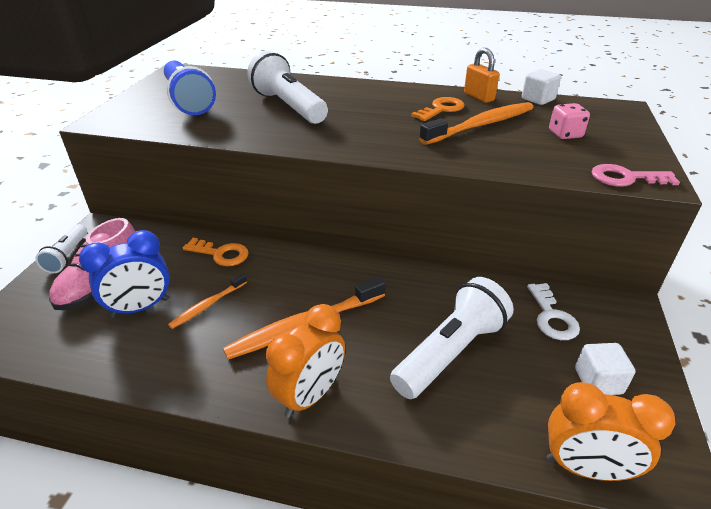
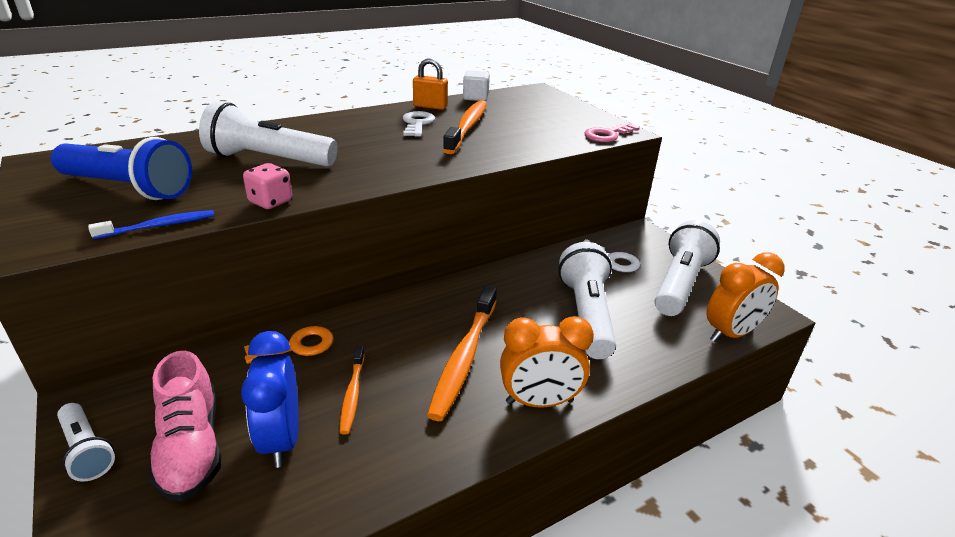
camera: 45 degrees left, 5 degrees down
blue clock [79,230,170,318] -> blue clock turned 150 degrees clockwise [241,331,299,468]
orange clock [266,304,345,418] -> orange clock turned 90 degrees clockwise [500,316,594,408]
orange key [411,97,465,121] -> white key [403,111,435,137]
pink dice [549,103,590,139] -> pink dice moved to [243,163,292,209]
white cube [575,343,636,395] -> white flashlight [655,220,720,316]
none -> blue toothbrush [88,210,215,239]

